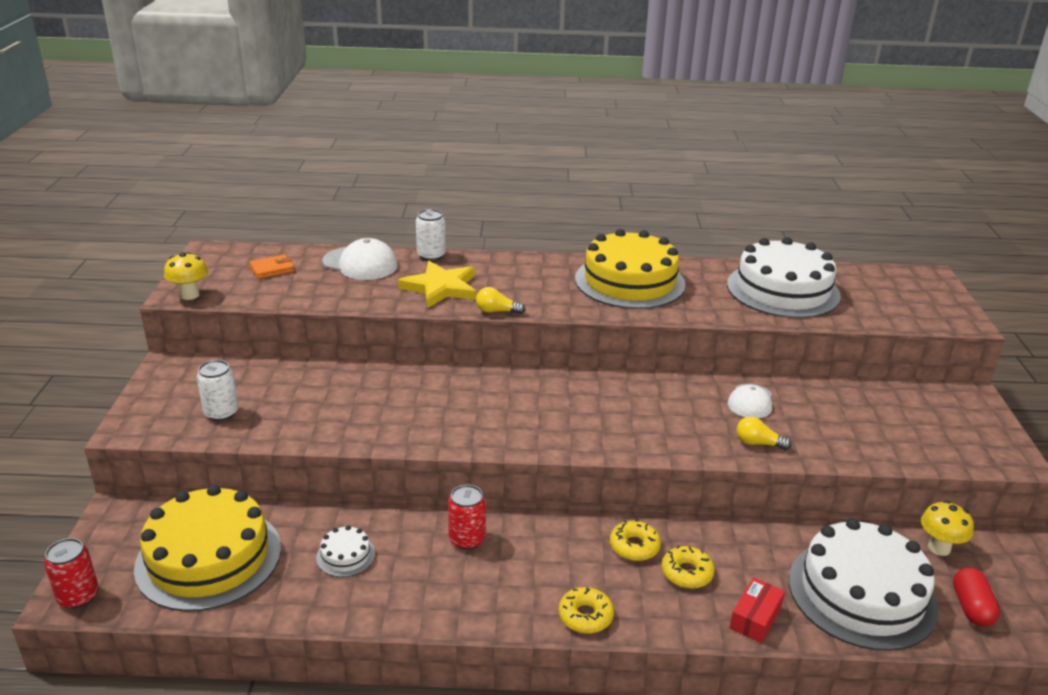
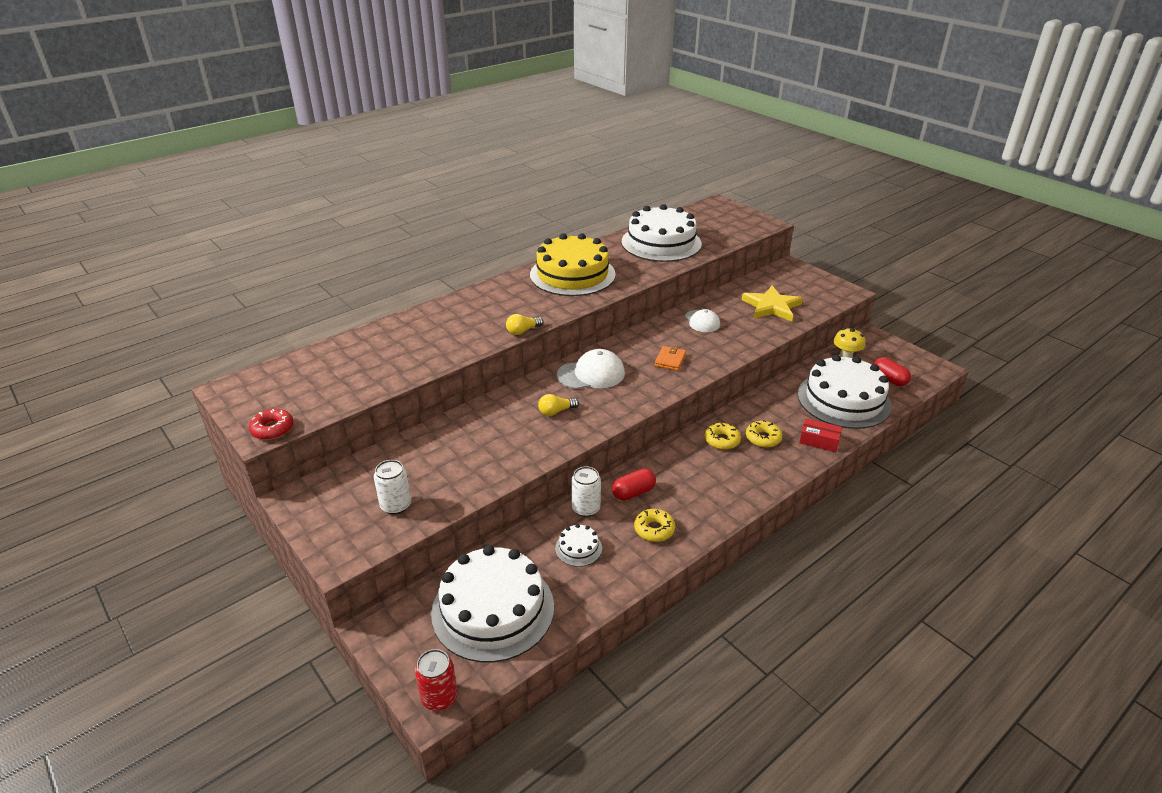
camera: 40 degrees left, 5 degrees up
yellow cake [134,485,281,612] -> white cake [431,545,554,662]
yellow mushroom [164,252,208,300] -> red donut [249,409,294,440]
orange wallet [249,254,294,279] -> orange wallet moved to [655,346,686,371]
white cap [322,238,398,280] -> white cap moved to [557,349,625,389]
yellow star [398,261,476,308] -> yellow star moved to [742,285,803,321]
white can [416,209,446,261] -> white can moved to [571,466,601,517]
red can [448,484,486,550] -> red capsule [612,468,656,501]
yellow donut [559,587,614,634] -> yellow donut moved to [634,509,675,542]
red box [729,578,785,643] -> red box turned 60 degrees counterclockwise [799,419,842,452]
yellow light bulb [737,416,792,450] -> yellow light bulb moved to [538,394,579,416]

